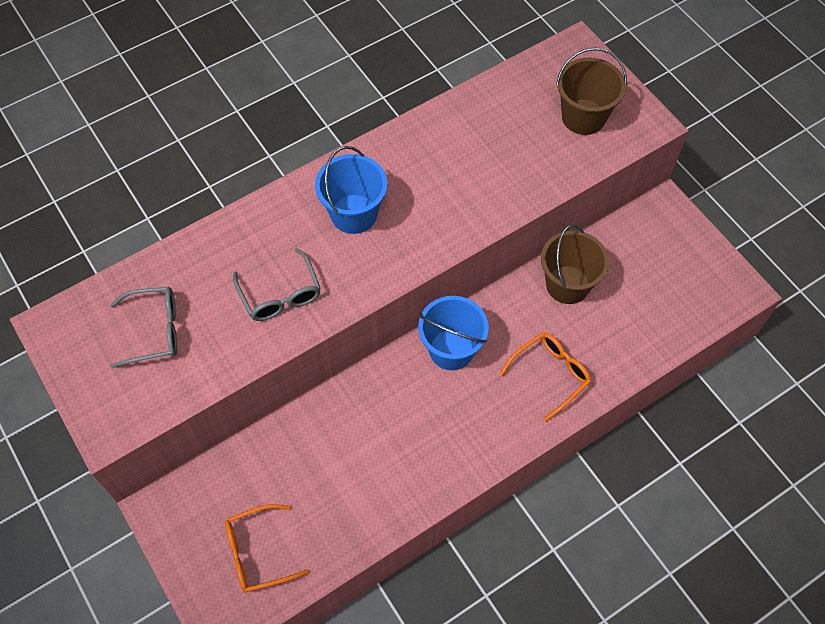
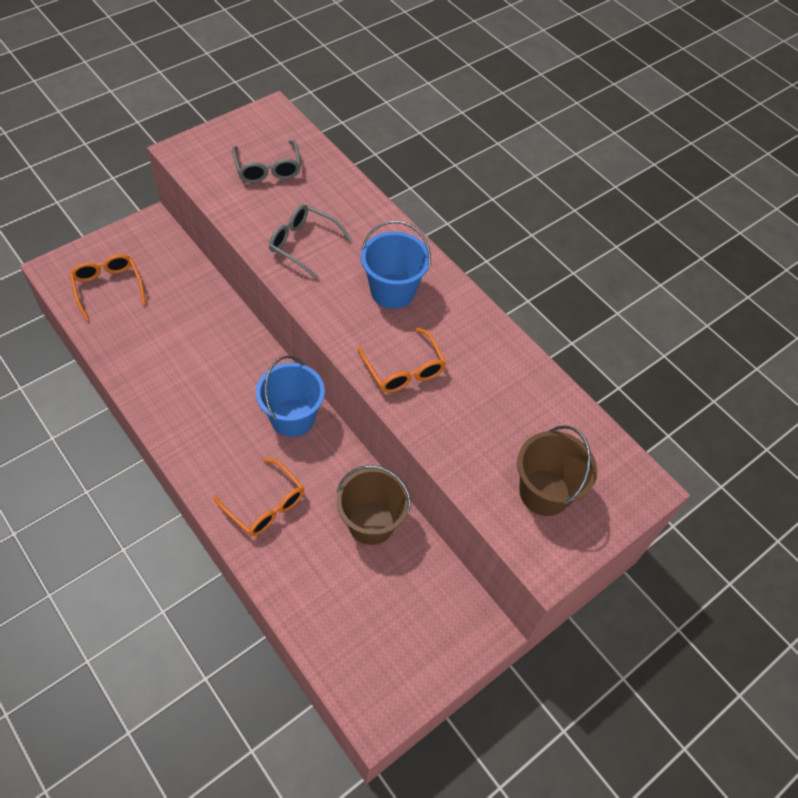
camera: 80 degrees right, 5 degrees down
grey glasses [233,248,321,321] -> grey glasses turned 60 degrees clockwise [269,204,352,279]
none -> orange glasses [357,328,446,393]

